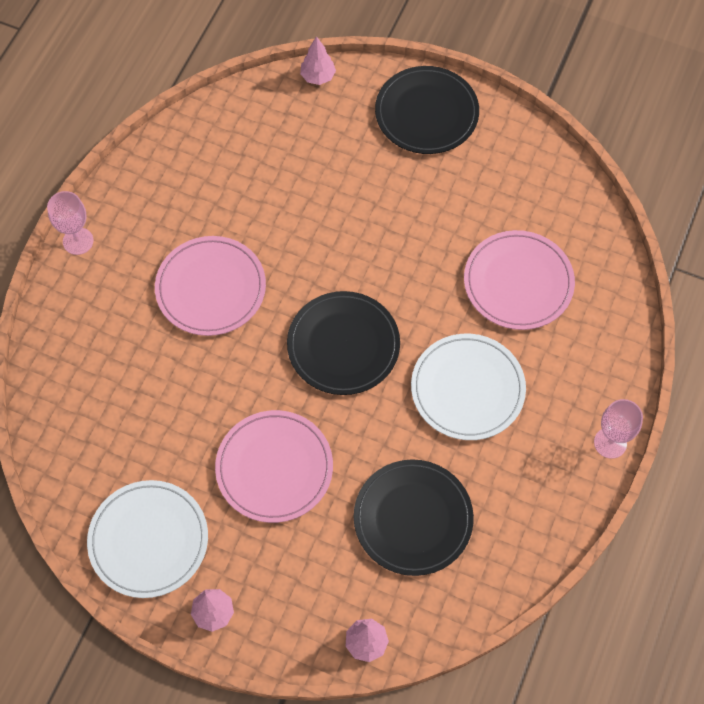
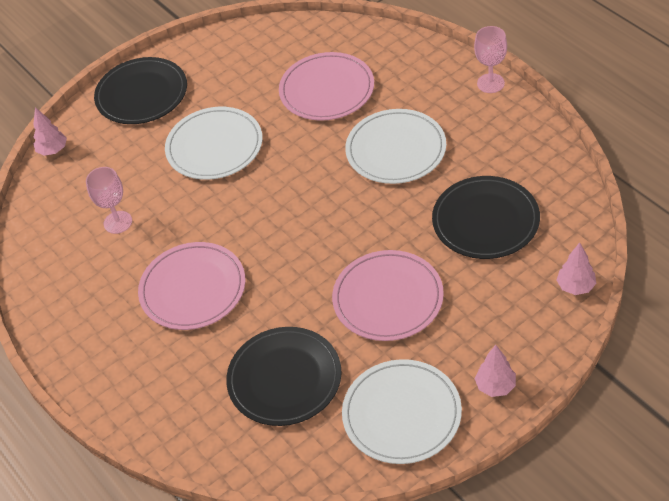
camera: 55 degrees left, 15 degrees down
pink goblet [47,191,94,255] -> pink goblet moved to [86,167,132,234]
black plate [287,291,400,395] -> black plate moved to [226,327,342,426]
none -> white plate [165,107,263,180]

